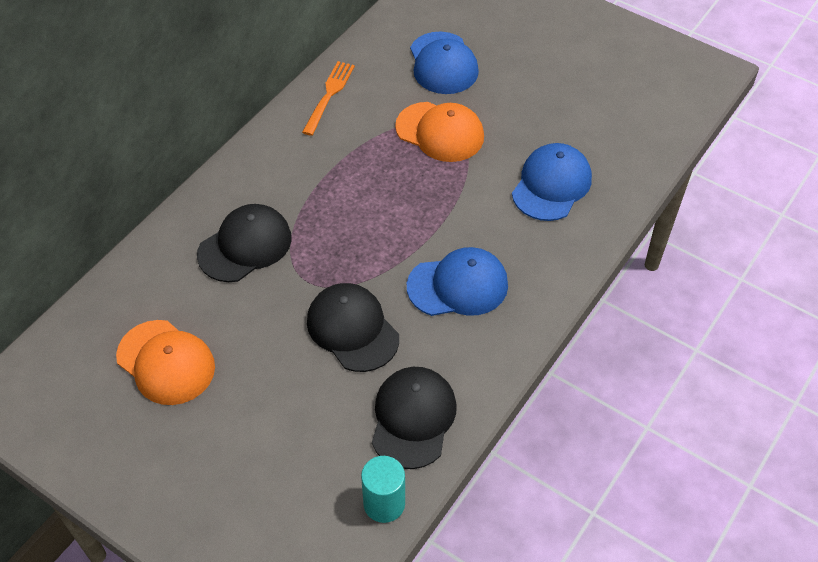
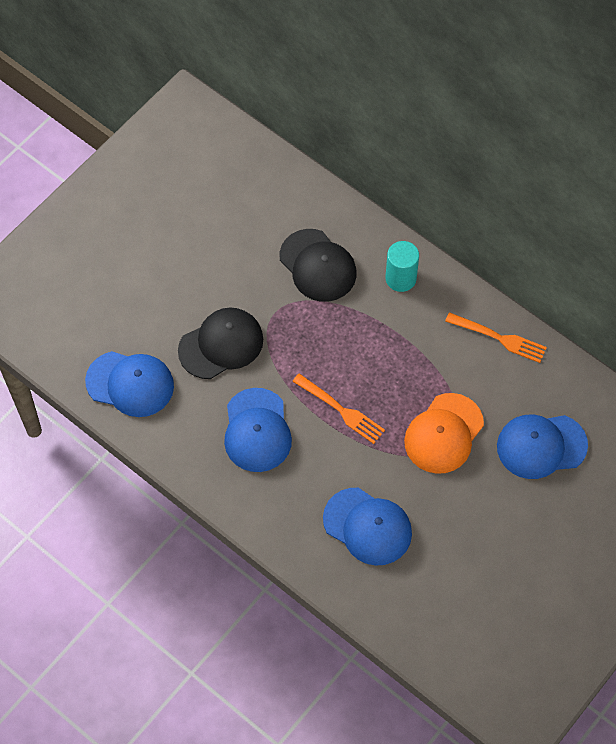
camera: 95 degrees right, 10 degrees up
orange cap [116,320,215,405] -> none
turquoise cylinder [361,456,405,523] -> turquoise cylinder moved to [385,241,419,292]
black cap [372,367,457,469] -> blue cap [85,351,174,417]
none -> orange fork [292,373,385,444]

